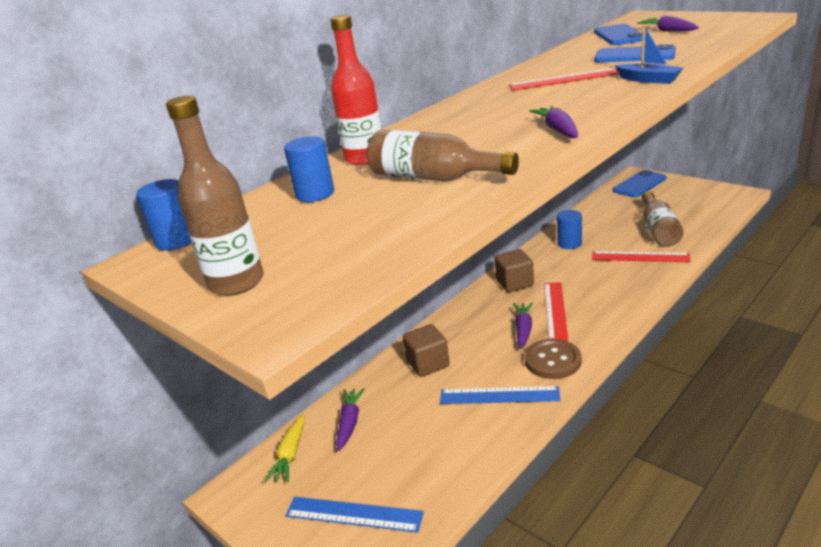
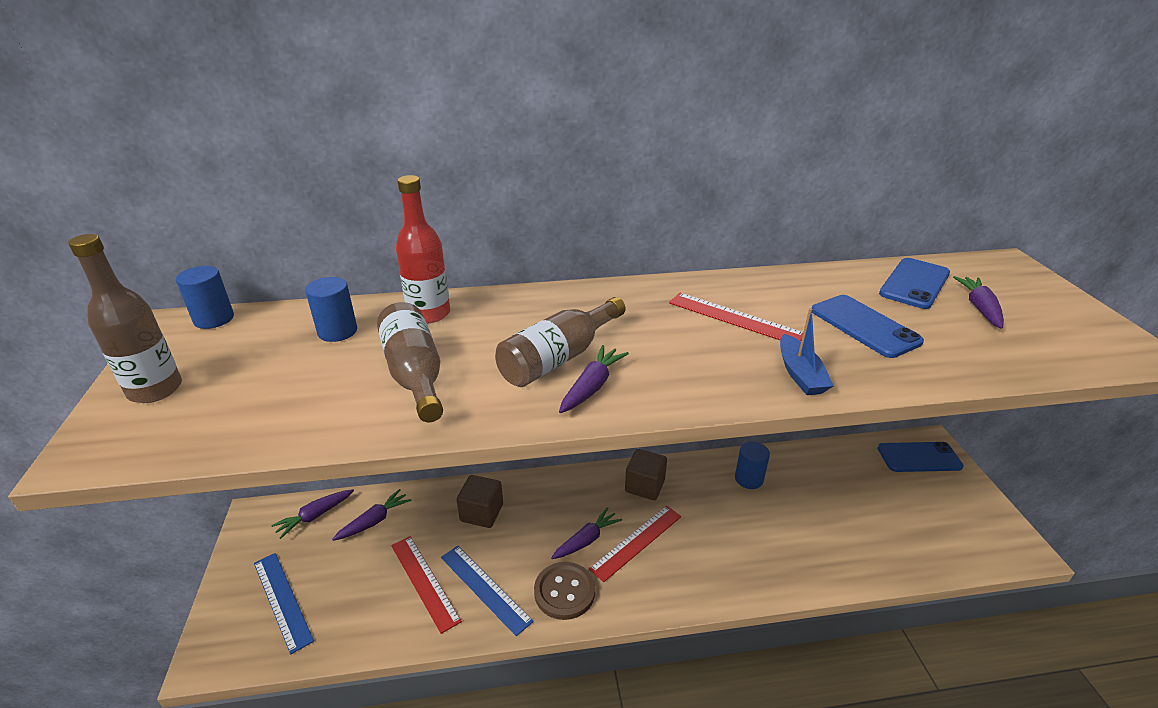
camera: 35 degrees right, 5 degrees up
yellow carrot [264,414,305,483] -> purple carrot [271,489,354,539]
red ruler [592,251,691,262] -> red ruler moved to [391,536,462,634]
brown bottle [642,191,684,247] -> brown bottle moved to [495,297,626,387]

